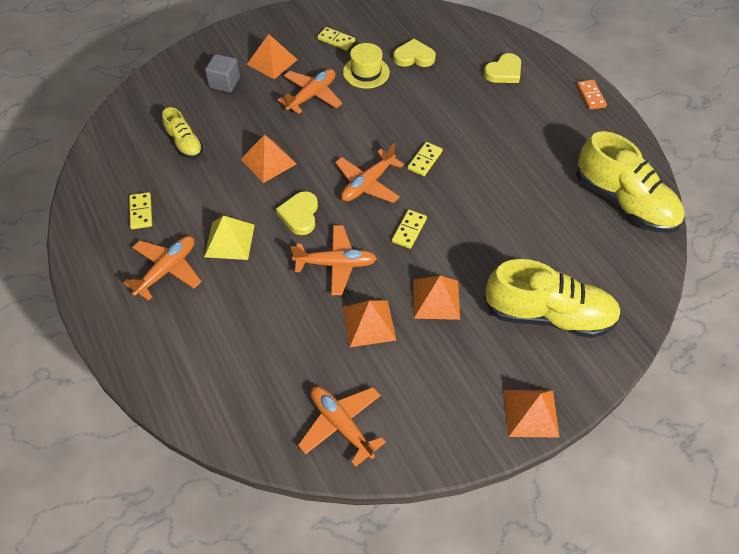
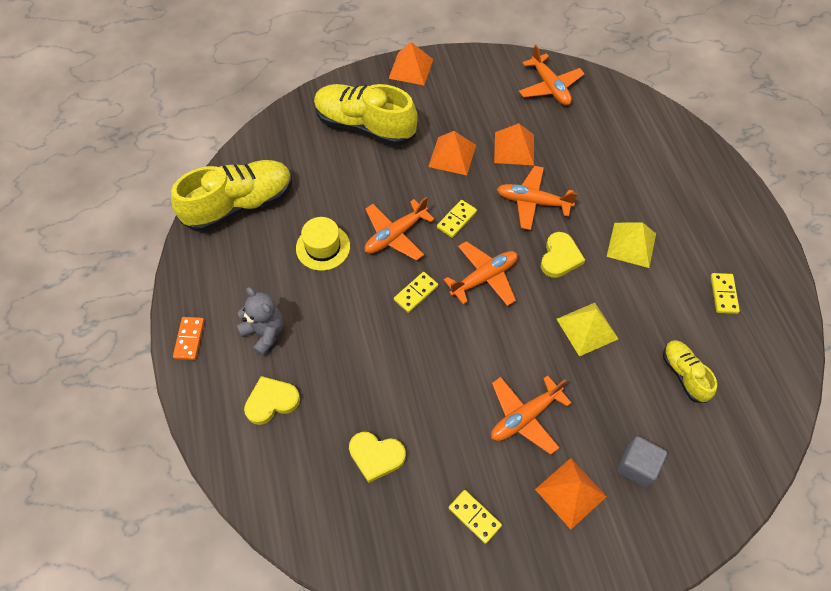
camera: 165 degrees left, 5 degrees up
orange plane [123,236,202,301] -> orange plane moved to [365,197,435,261]
orange pyramid [241,135,296,183] -> yellow pyramid [557,303,618,356]
yellow hat [343,43,390,89] -> yellow hat moved to [296,217,350,271]
yellow shoe [576,131,685,233] -> yellow shoe turned 90 degrees clockwise [171,160,292,232]
none -> grey teddy bear [237,287,284,356]

